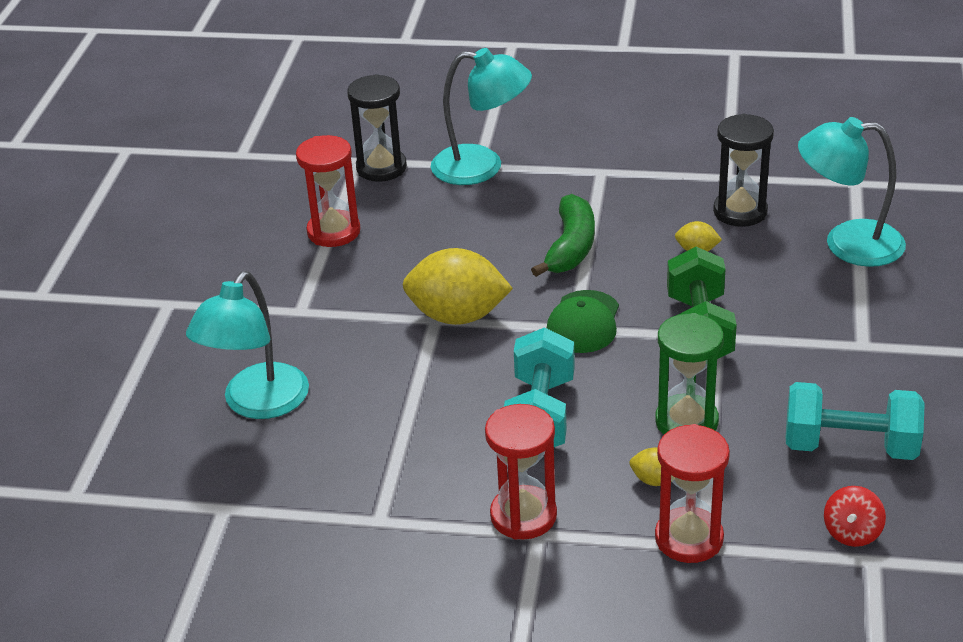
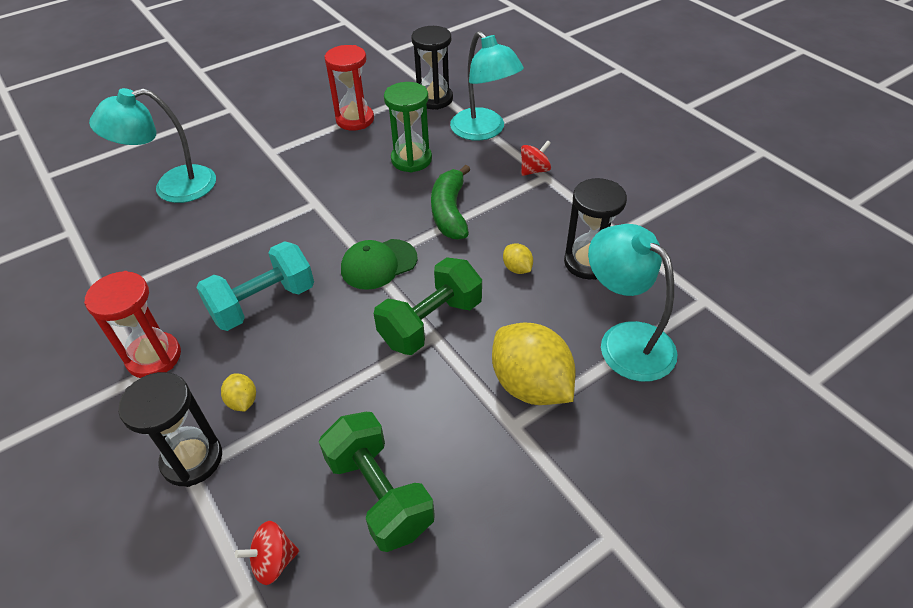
camera: 45 degrees right, 10 degrees up
yellow lemon [402,248,513,325] -> yellow lemon moved to [492,323,575,405]
green banana [531,194,595,277] -> green banana turned 120 degrees clockwise [431,165,471,240]
green hourglass [655,313,724,435] -> green hourglass moved to [384,82,432,172]
red hourglass [655,424,730,563] -> black hourglass [118,372,222,487]
turquoise dumbbell [786,382,925,460] -> green dumbbell [319,412,435,552]
none -> red spinning top [521,140,551,176]

